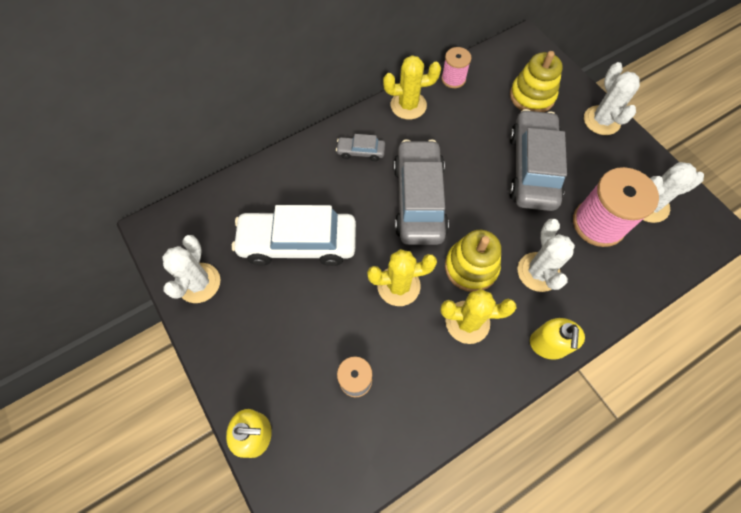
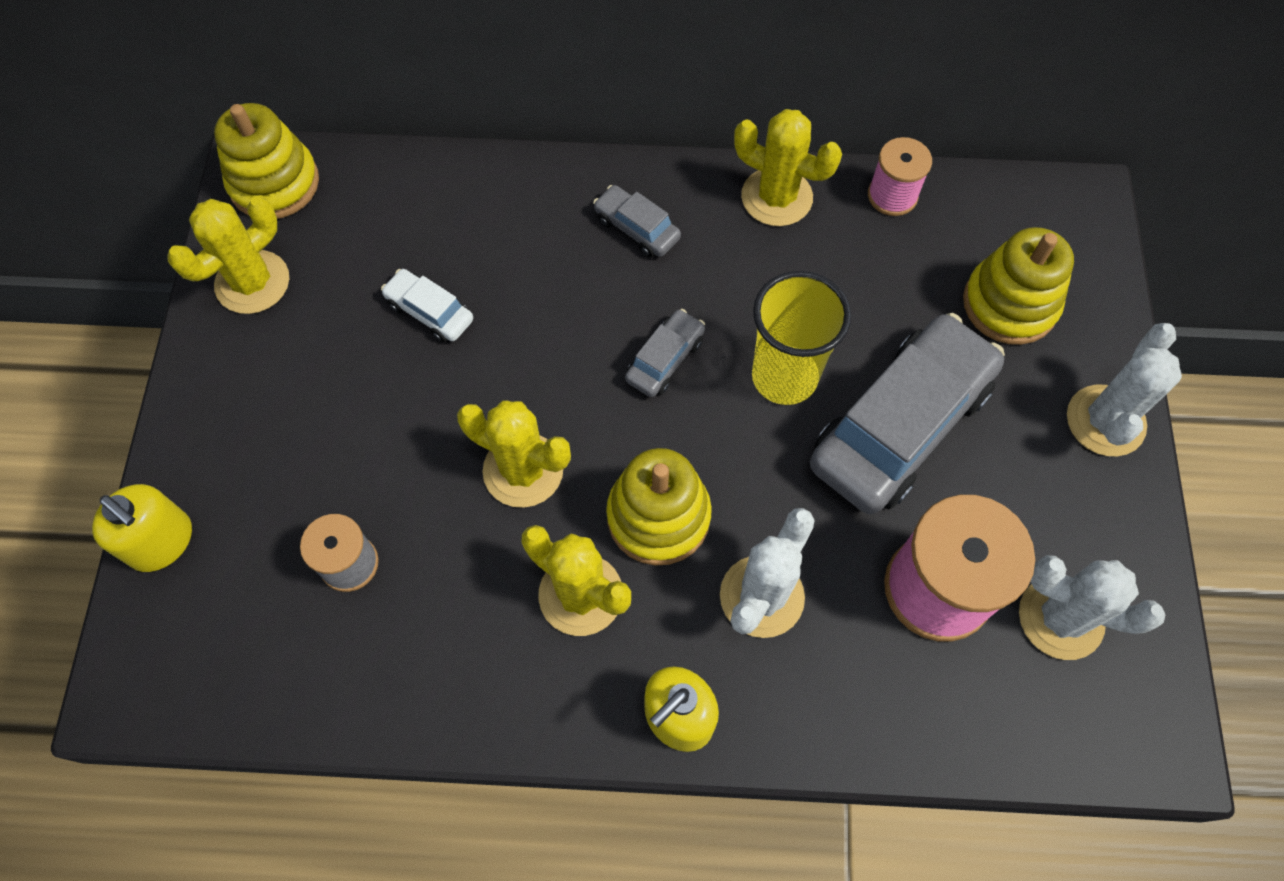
camera: 35 degrees right, 0 degrees up
white cactus [162,235,220,303] -> yellow cactus [167,197,289,314]
white car [232,205,356,266] -> white car [381,269,473,342], size x0.45
grey car [394,139,449,245] -> grey car [625,309,705,397], size x0.45
none -> yellow stacking toy [214,103,319,219]
none -> yellow cup [752,271,851,405]

